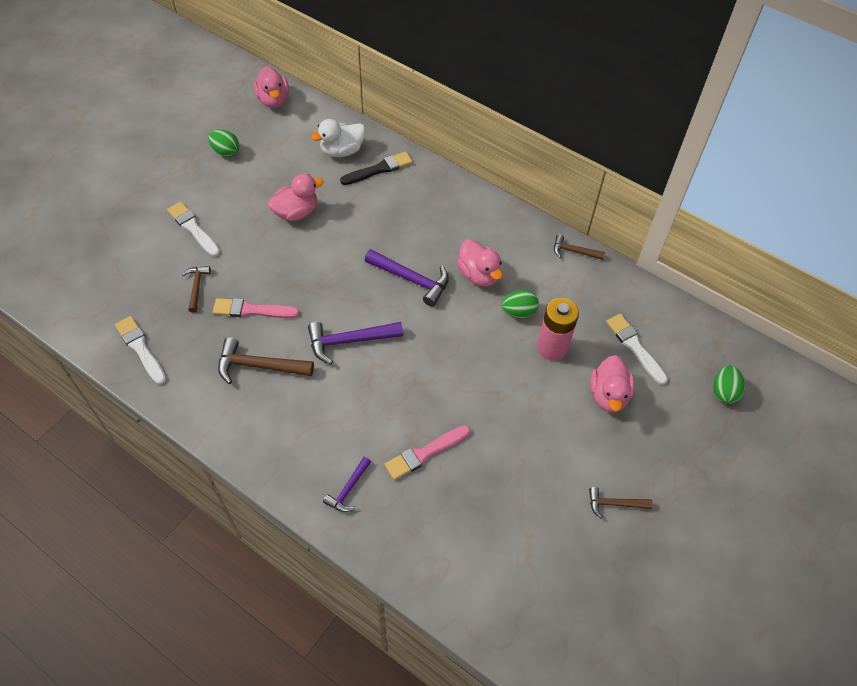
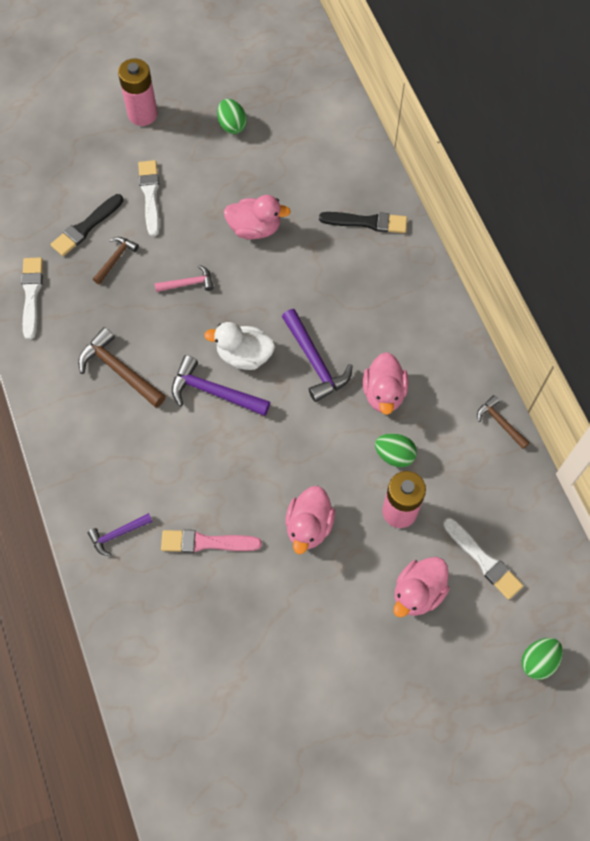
camera: 35 degrees right, 10 degrees up
pink brush [213,298,300,318] -> none
pink duck [253,66,289,108] -> pink duck moved to [285,486,335,554]
white duck [311,119,366,157] -> white duck moved to [204,322,275,370]
brown hammer [589,487,653,519] -> none
white brush [606,314,668,385] -> white brush turned 135 degrees clockwise [443,517,523,600]
none -> black brush [51,194,123,256]
none -> pink battery [118,58,158,126]
none -> pink hammer [154,265,214,292]

